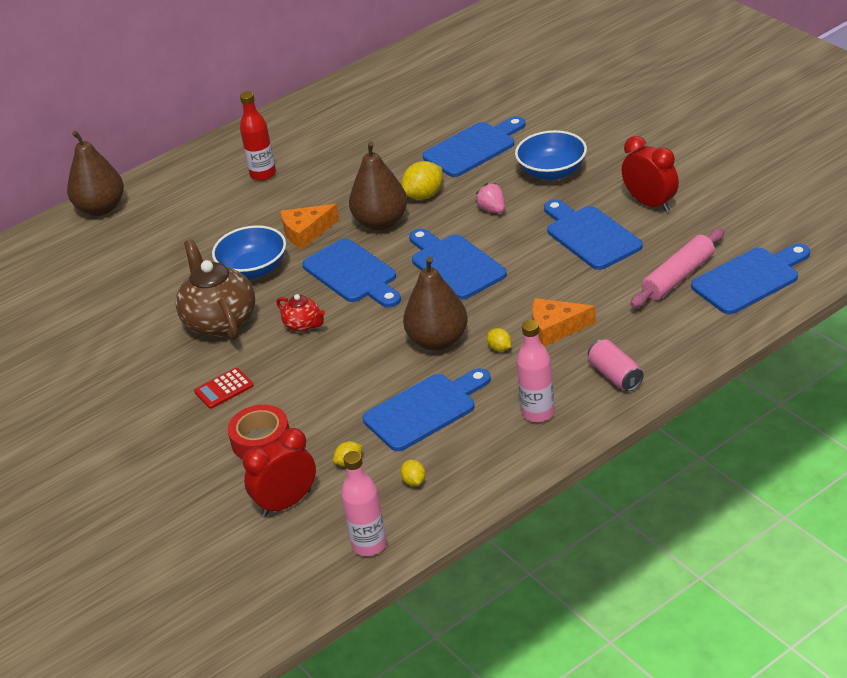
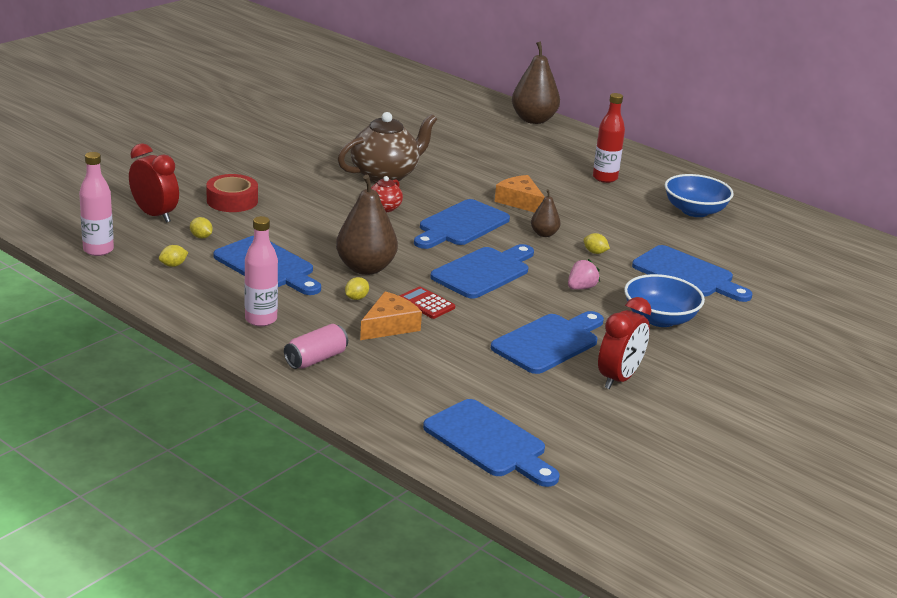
camera: 70 degrees right, 10 degrees down
red calculator [194,368,254,409] -> red calculator moved to [399,286,455,319]
blue bowl [212,225,286,279] -> blue bowl moved to [665,174,734,217]
brown pear [349,141,407,230] -> brown pear [531,189,561,237], size x0.52
yellow lemon [401,161,443,200] -> yellow lemon [583,233,610,254], size x0.54
orange cheese [532,298,596,347] -> orange cheese turned 60 degrees clockwise [360,292,422,340]
pink rolling pin [630,228,724,308] -> none

